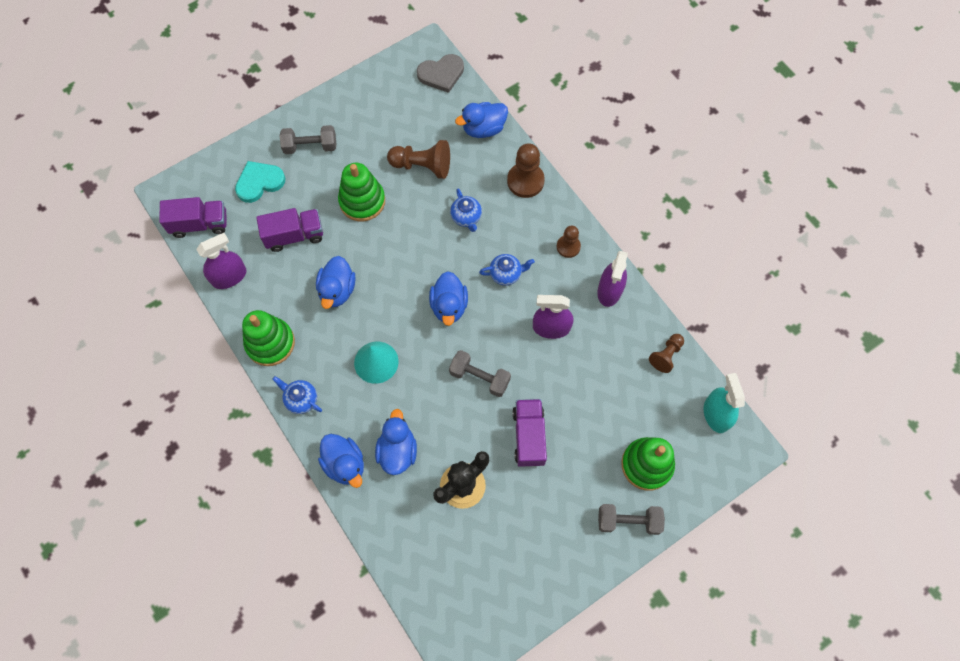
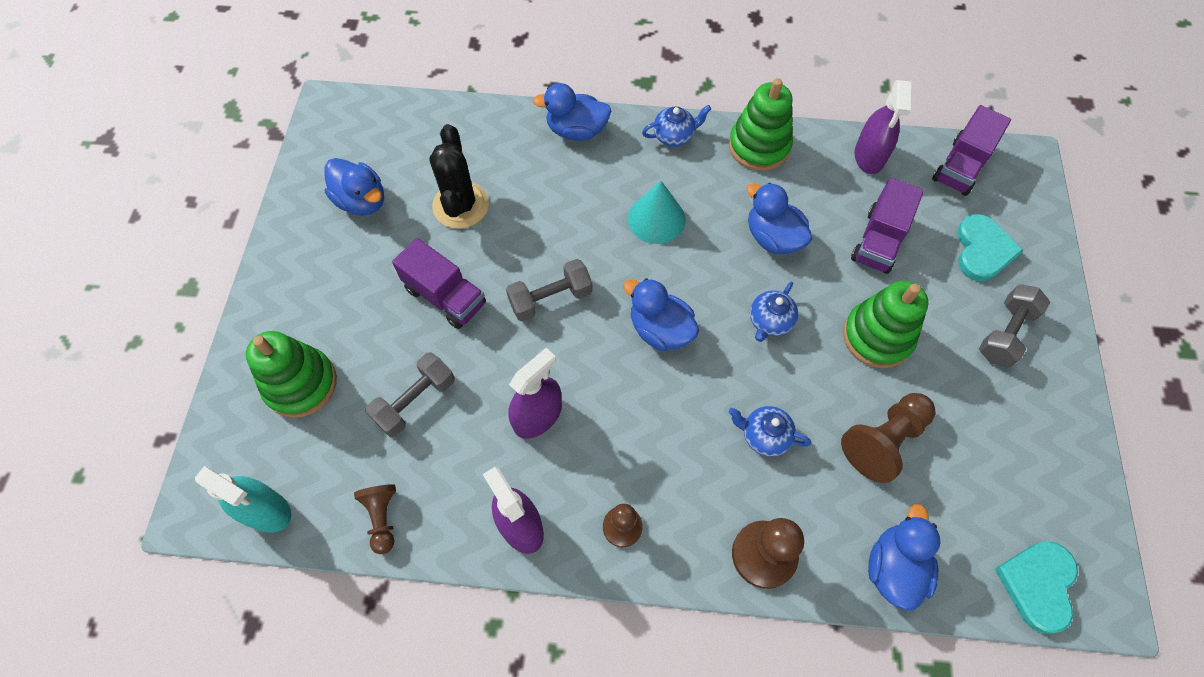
camera: 130 degrees right, 5 degrees down
blue duck [375,409,417,475] -> blue duck moved to [325,158,384,216]
grey heart [417,54,464,93] -> turquoise heart [995,541,1078,634]
blue teapot [479,254,535,286] -> blue teapot moved to [750,282,798,342]
grey dumbbell [598,504,665,535] -> grey dumbbell moved to [365,352,455,437]

